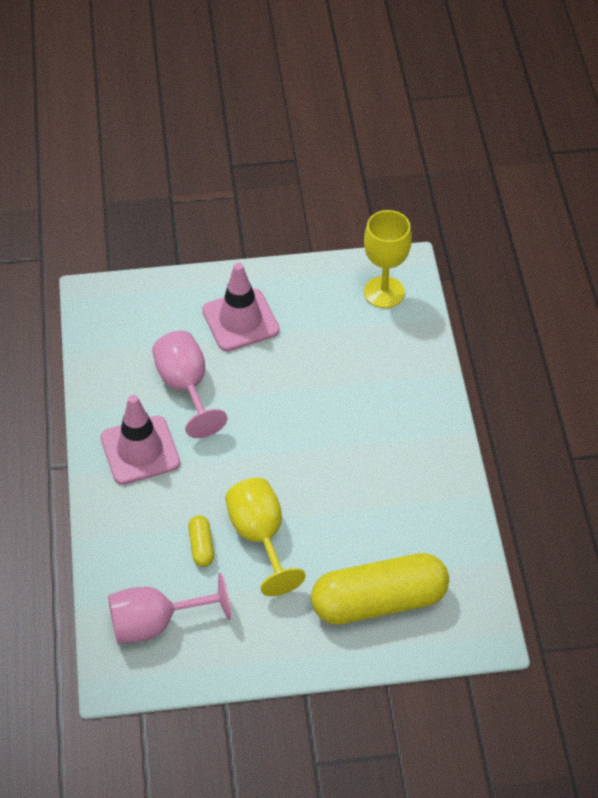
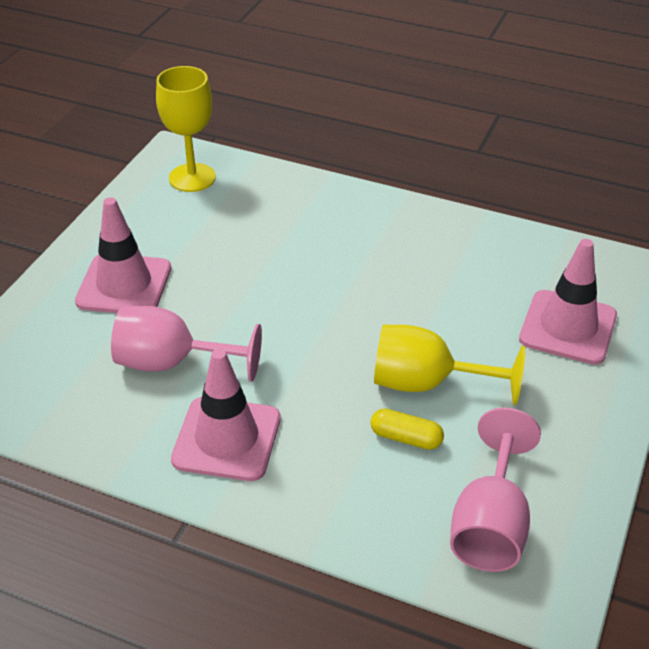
camera: 60 degrees left, 10 degrees down
yellow capsule [311,553,449,625] -> pink traffic cone [519,239,617,365]

